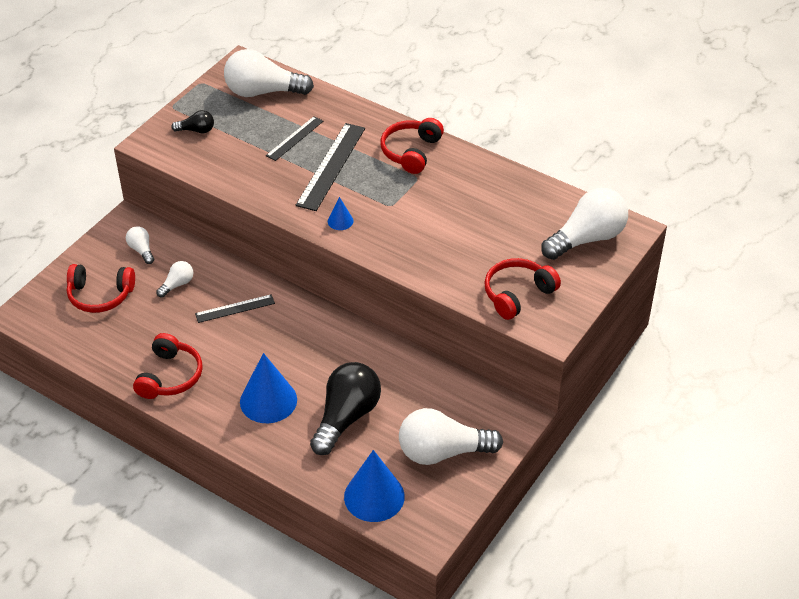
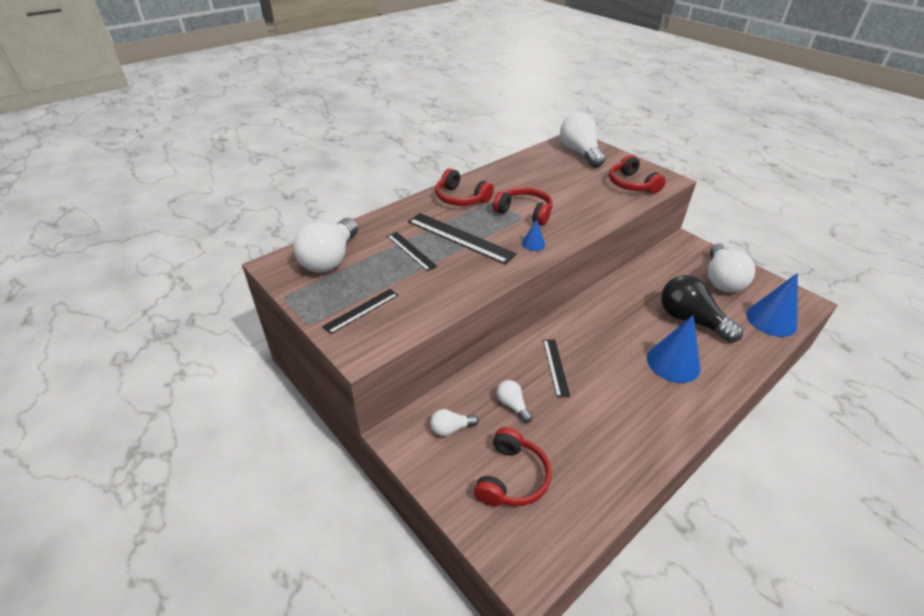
camera: 75 degrees left, 5 degrees down
red headphones [133,333,203,399] -> red headphones moved to [493,187,553,226]
black light bulb [171,110,214,134] -> black ruler [322,289,398,334]

